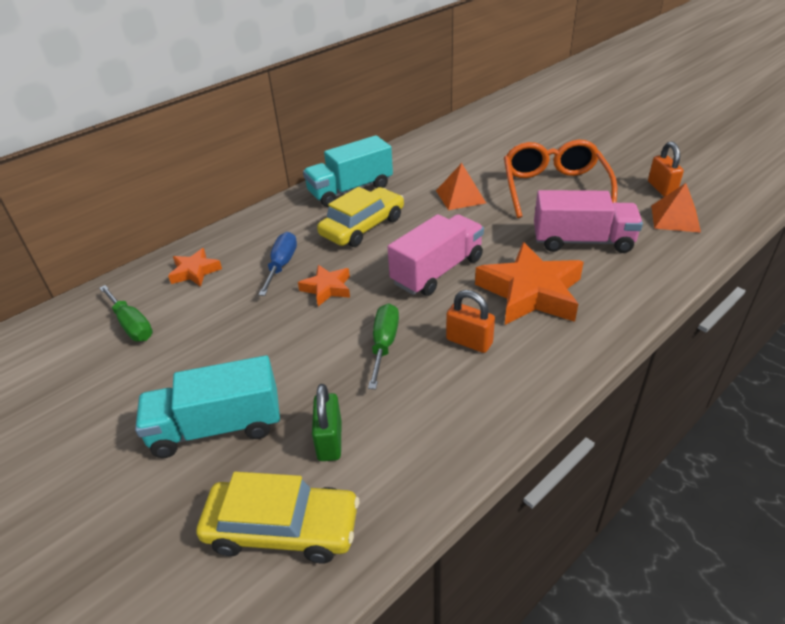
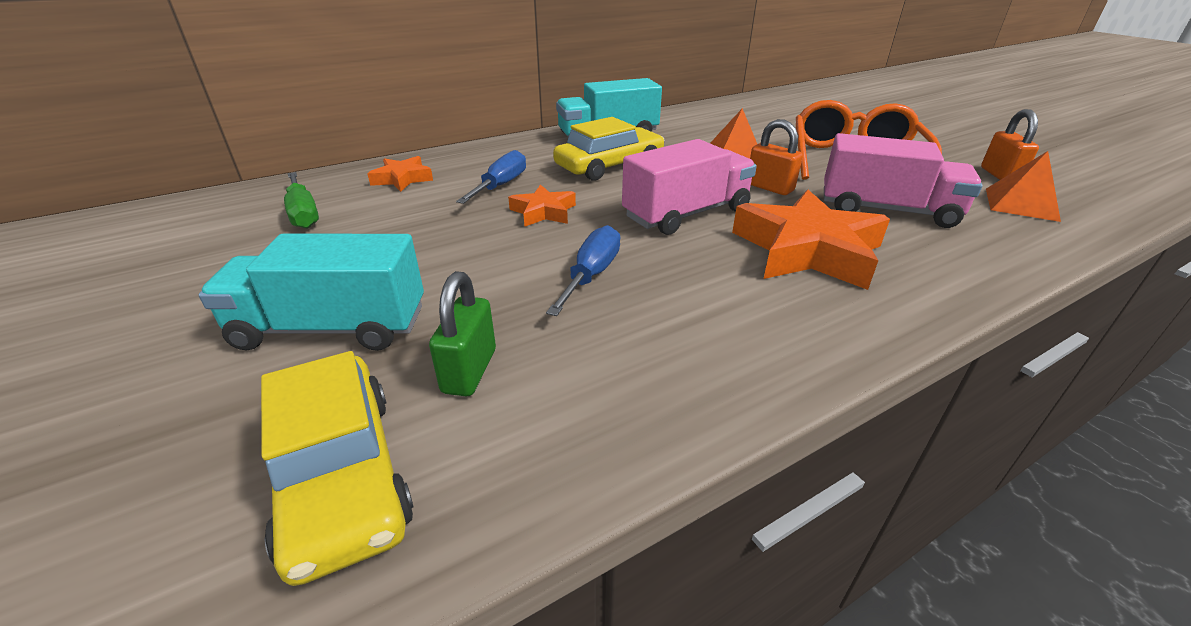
camera: 10 degrees right, 5 degrees down
yellow car [196,472,359,564] -> yellow car turned 45 degrees clockwise [261,351,414,586]
green screwdriver [368,303,399,389] -> blue screwdriver [546,225,620,316]
orange padlock [446,290,495,353] -> orange padlock moved to [750,119,803,195]

